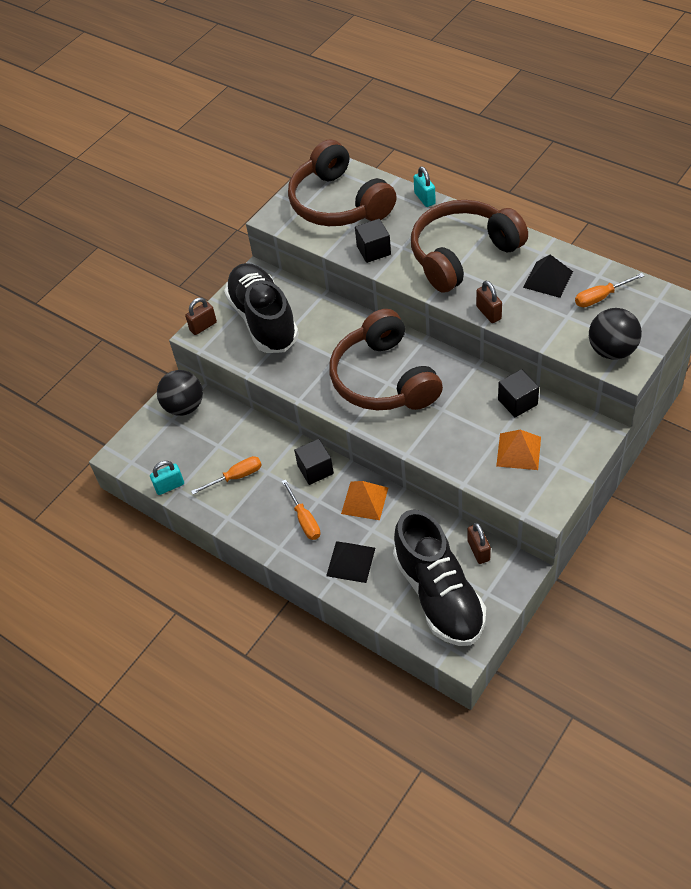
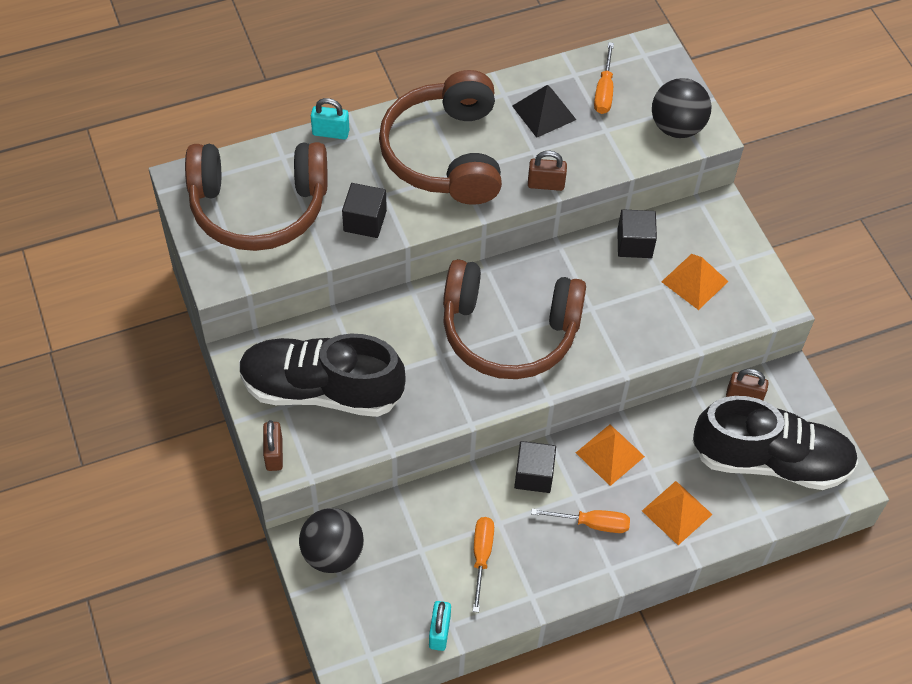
camera: 65 degrees left, 5 degrees up
black pyramid [326,541,375,583] -> orange pyramid [642,481,713,545]

